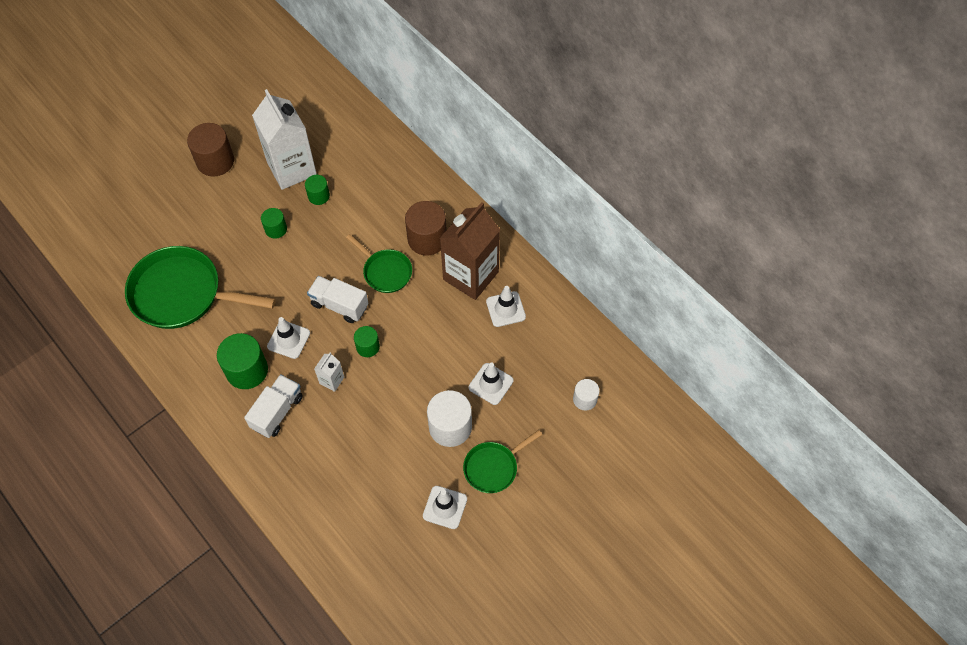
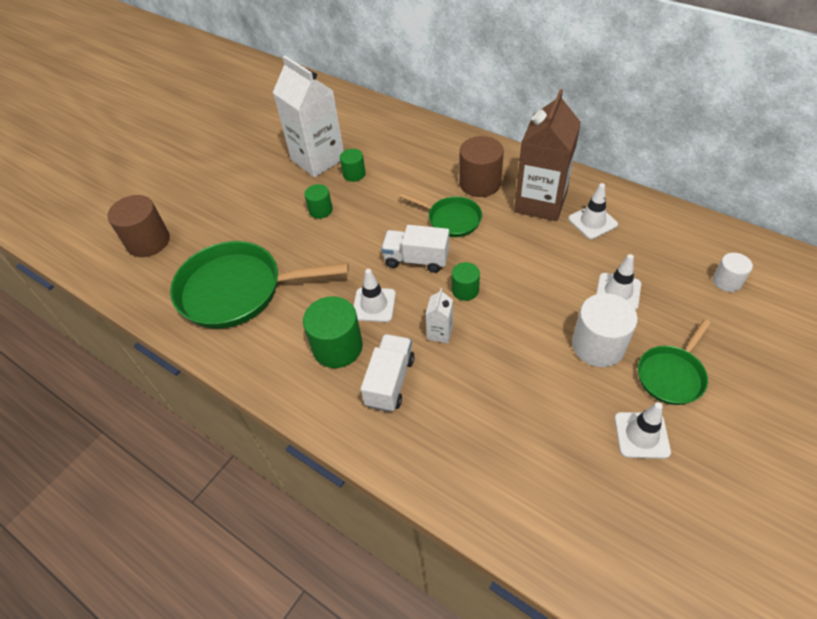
camera: 10 degrees left, 10 degrees down
brown cylinder [187,123,234,176] -> brown cylinder moved to [108,195,170,257]

